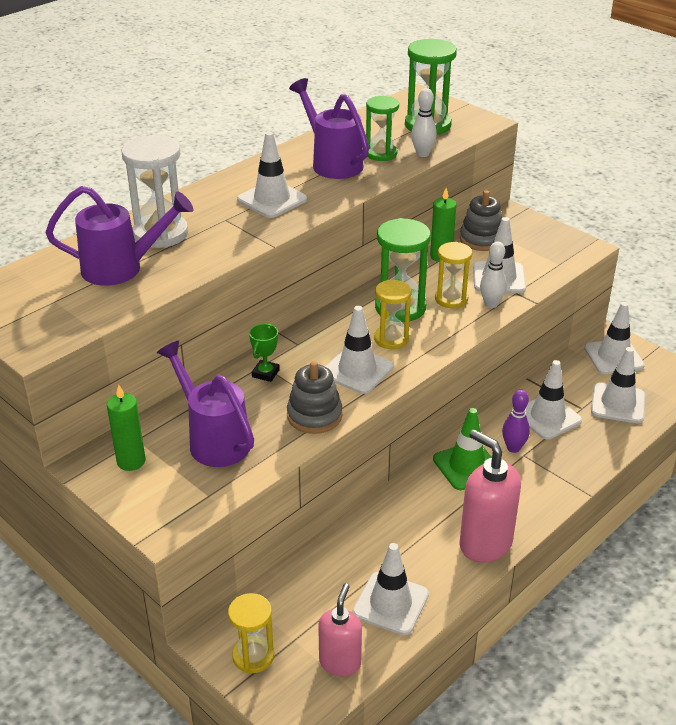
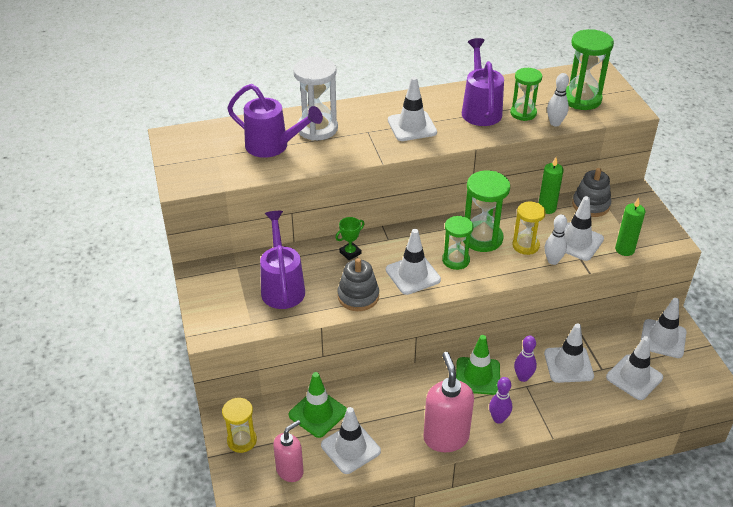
camera: 30 degrees right, 5 degrees up
green candle [107,384,145,471] -> green candle moved to [615,198,645,256]
yellow hourglass [374,280,411,349] -> green hourglass [442,216,473,270]
none -> green traffic cone [289,372,347,438]
none -> purple bowling pin [489,377,512,424]

